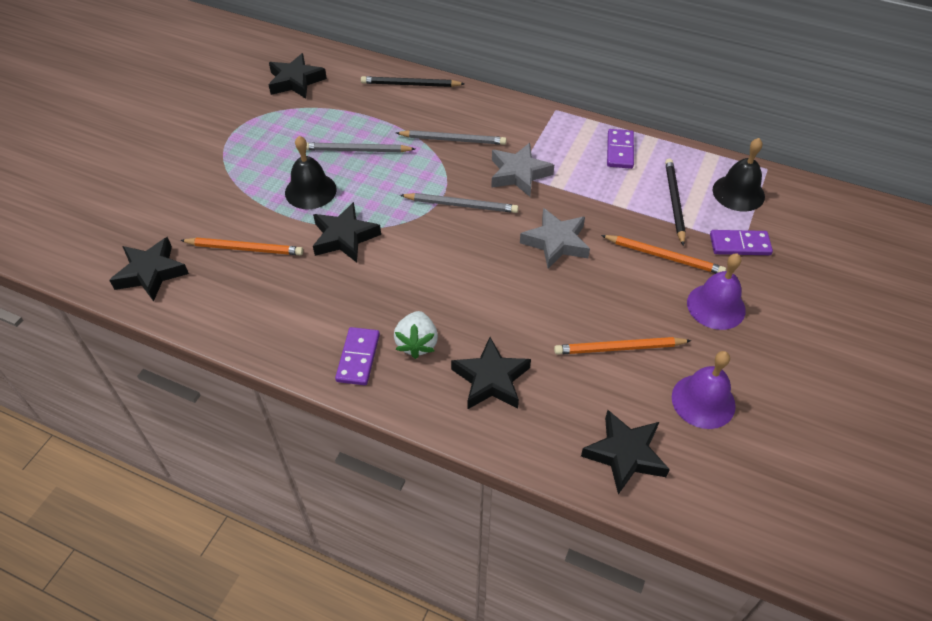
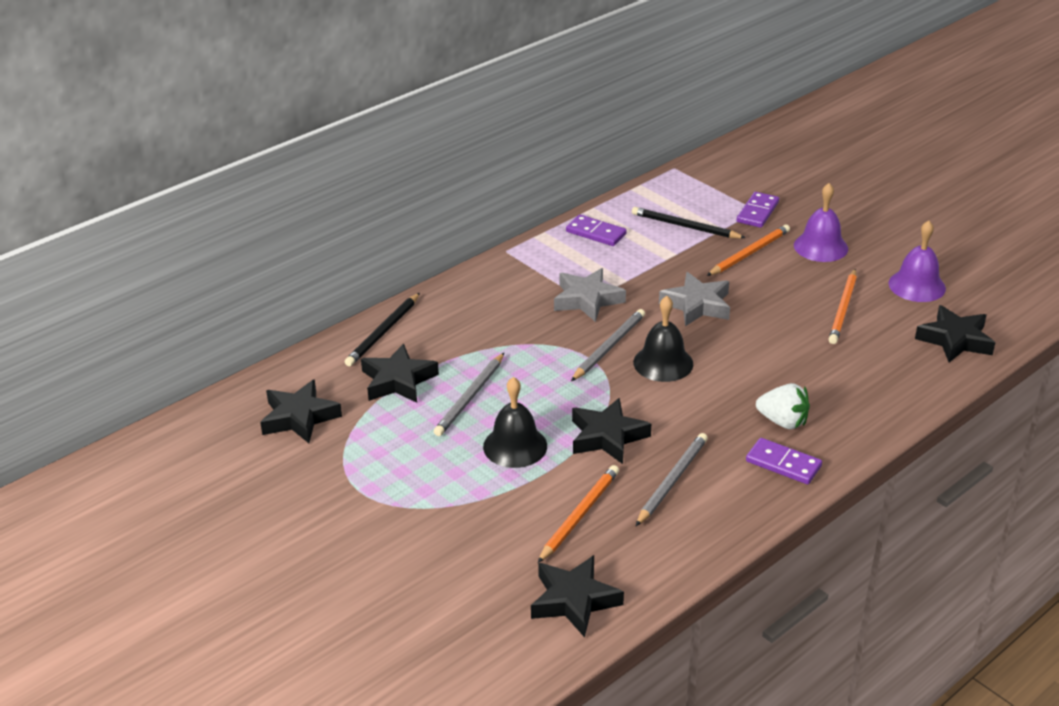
camera: 65 degrees left, 15 degrees down
grey pencil [396,130,507,145] -> grey pencil moved to [636,433,708,526]
black star [451,337,531,409] -> black star moved to [361,344,439,403]
black bell [713,138,765,212] -> black bell moved to [633,296,693,382]

